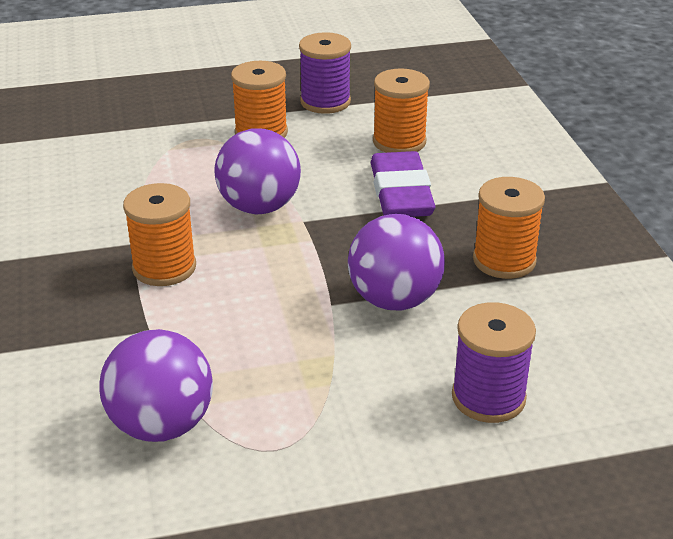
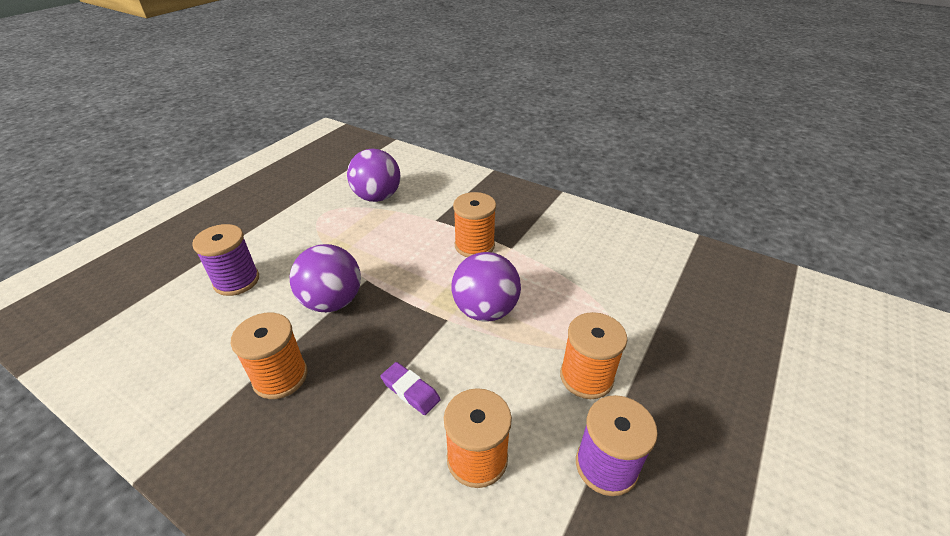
camera: 135 degrees right, 5 degrees up
purple eraser [371,151,436,217] -> purple eraser [381,362,441,415], size x0.54

